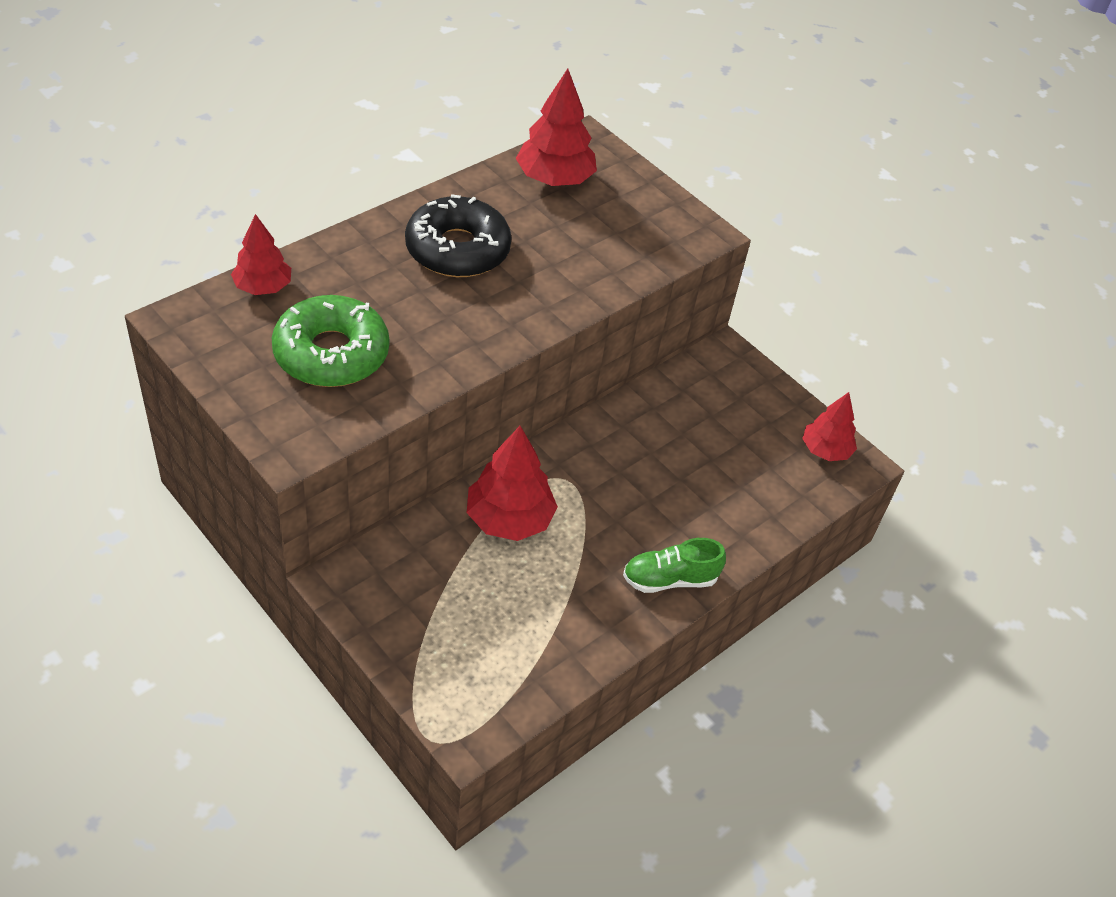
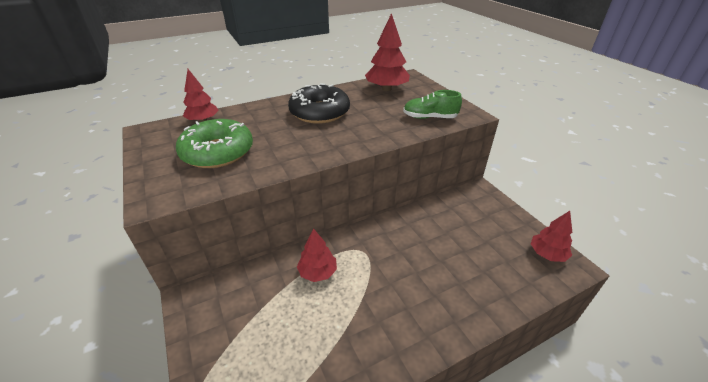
camera: 20 degrees right, 10 degrees down
red tree [467,426,558,541] -> red tree [297,228,337,282], size x0.65
green shoe [623,538,726,593] -> green shoe moved to [403,90,462,119]

